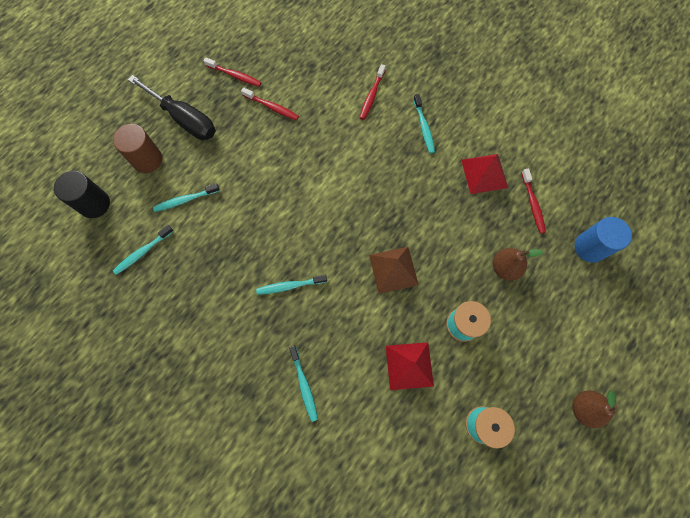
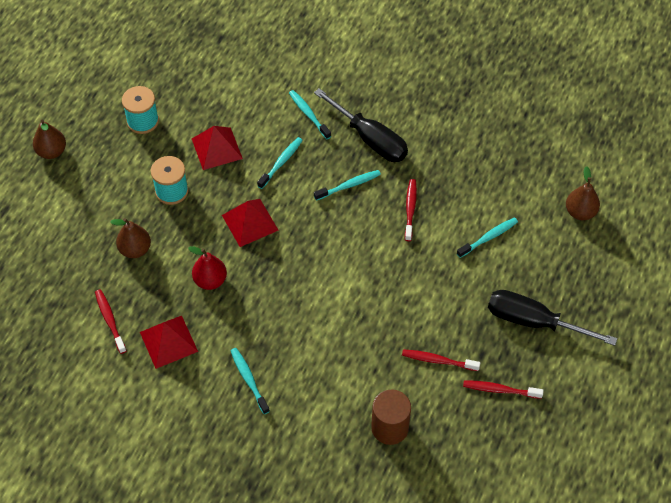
camera: 165 degrees right, 15 degrees down
black cylinder [54,171,110,218] -> brown pear [566,166,600,220]
brown cylinder [113,124,162,173] -> brown cylinder moved to [371,390,411,445]
turquoise toothbrush [113,225,174,275] -> turquoise toothbrush moved to [257,137,303,189]
red toothbrush [360,64,386,120] -> red toothbrush moved to [405,179,417,241]
brown pyramid [369,247,419,294] -> red pyramid [222,199,278,247]
blue cylinder [574,217,632,263] -> none
none -> red pear [188,246,227,290]
none -> black screwdriver [314,88,408,162]

